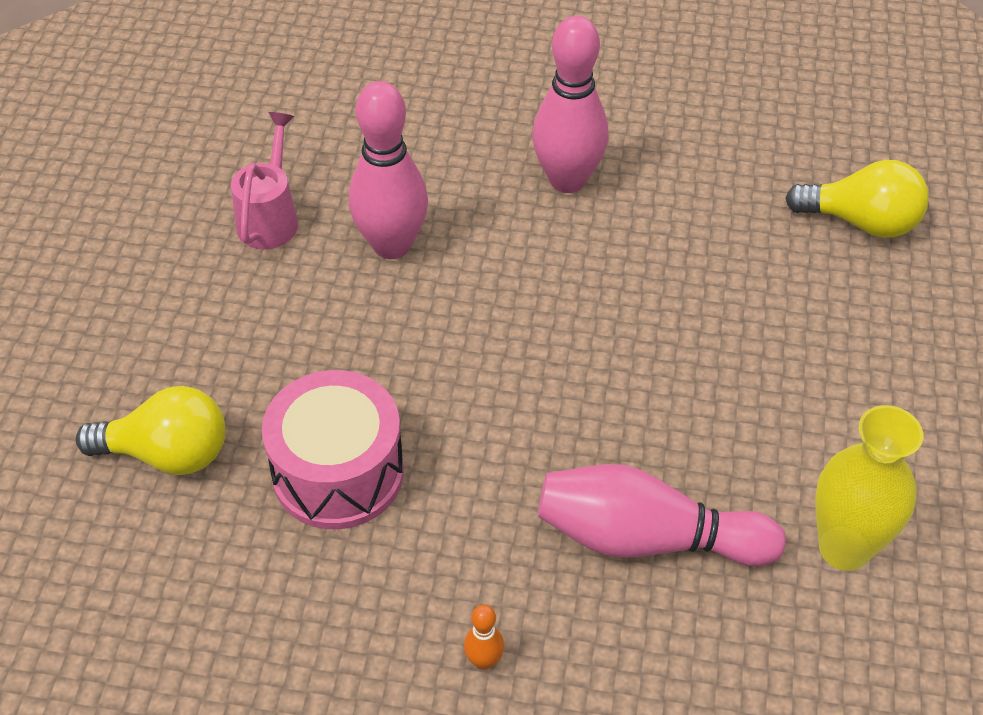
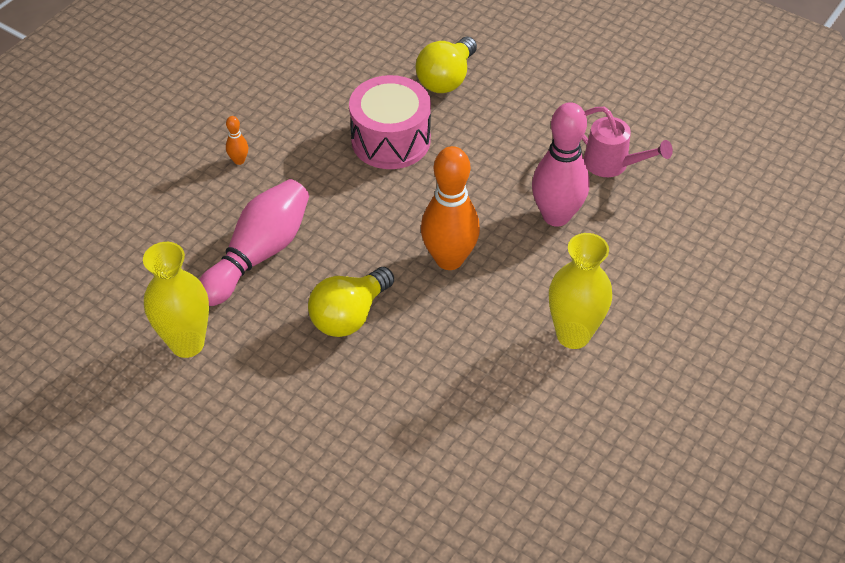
camera: 115 degrees right, 0 degrees up
pink bowling pin [532,15,608,193] -> yellow vase [549,233,612,349]
yellow light bulb [785,160,929,238] -> yellow light bulb moved to [308,267,394,337]
none -> orange bowling pin [421,146,480,270]

